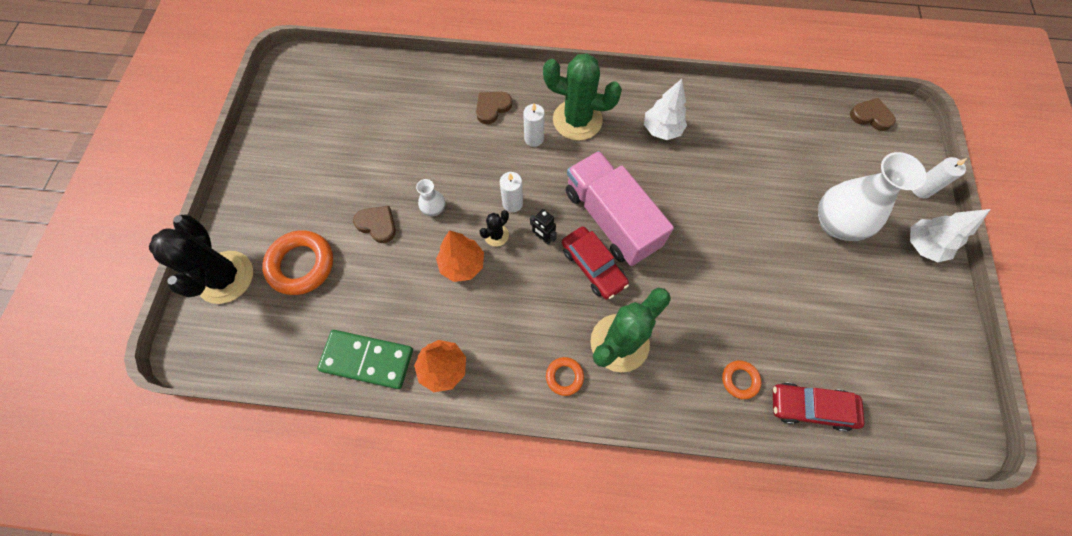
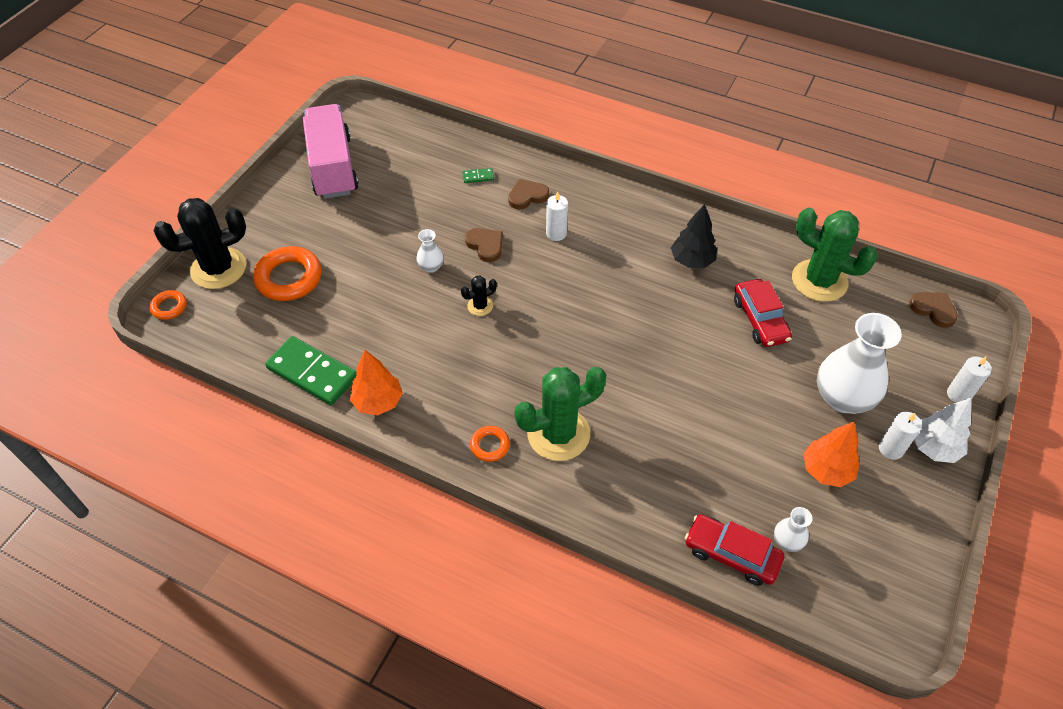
camera: 20 degrees right, 15 degrees down
black cactus [149,214,253,304] -> black cactus turned 60 degrees clockwise [153,198,246,289]
brown heart [353,206,396,243] -> brown heart moved to [465,228,503,262]
orange tree [436,230,484,282] -> orange tree moved to [803,422,859,487]
white candle [500,172,523,212] -> white candle moved to [879,412,922,460]
black robot [530,209,557,245] -> none
green cactus [543,53,622,141] -> green cactus moved to [792,208,878,302]
red car [562,226,629,300] -> red car moved to [734,279,792,347]
pink truck [566,151,674,266] -> pink truck moved to [303,104,359,199]
white tree [644,79,687,140] -> black tree [671,204,717,268]
orange ring [722,360,762,399] -> orange ring moved to [150,290,187,320]
none -> green domino [462,168,494,183]
none -> white vase [774,507,812,552]

